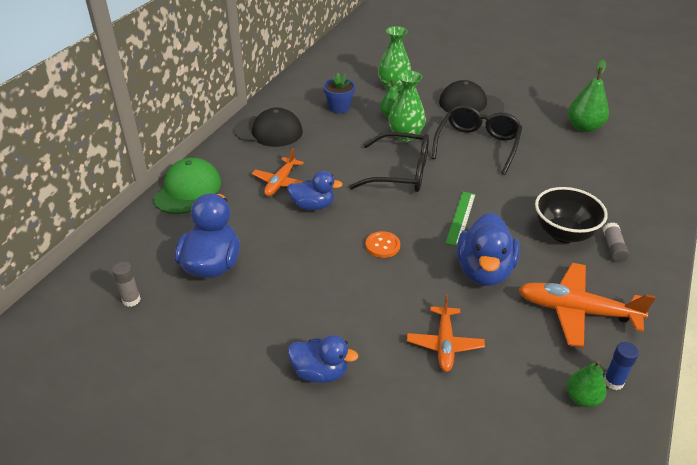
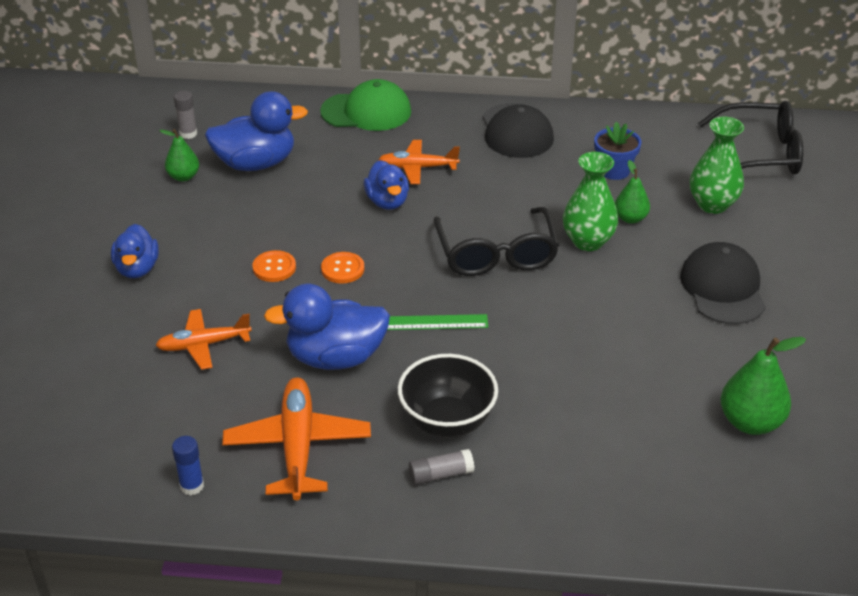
camera: 70 degrees right, 0 degrees up
black glasses [432,105,522,175] -> black glasses moved to [698,101,803,175]
green pear [567,361,607,407] -> green pear moved to [159,129,199,182]
none -> orange button [252,250,296,282]

